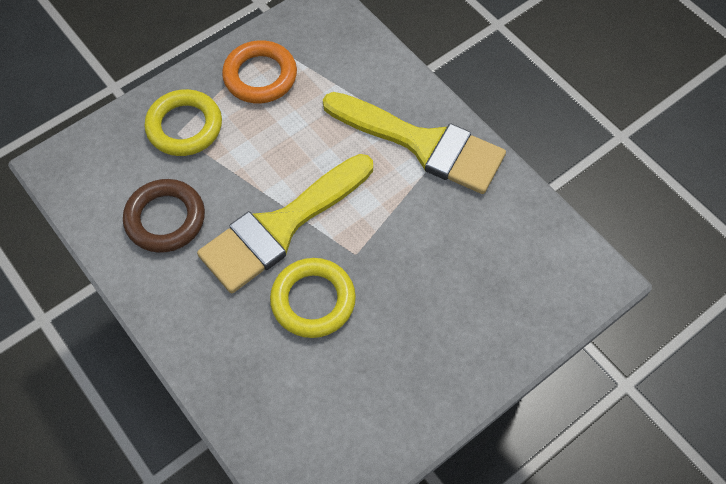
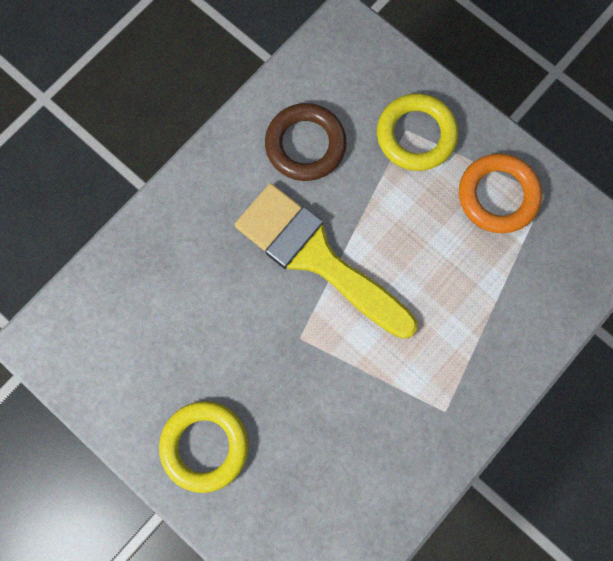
camera: 80 degrees right, 15 degrees up
yellow ring [270,258,356,338] -> yellow ring moved to [159,401,248,493]
yellow brush [323,92,506,194] -> none

